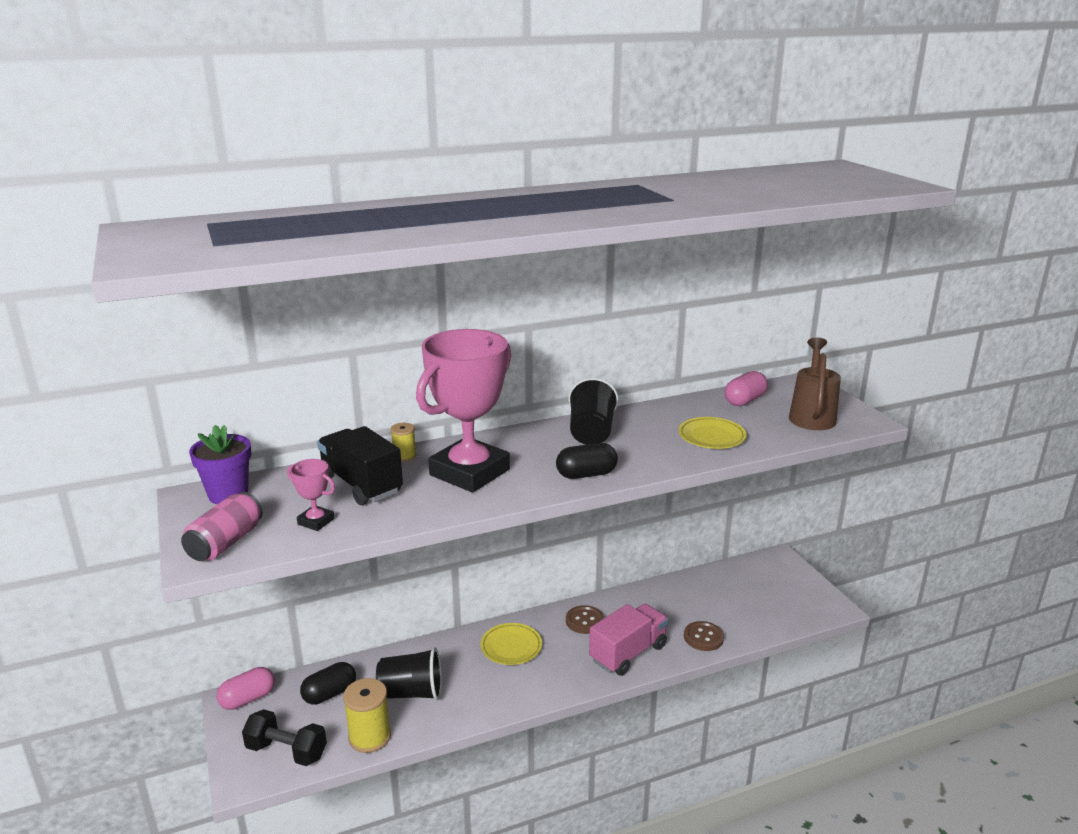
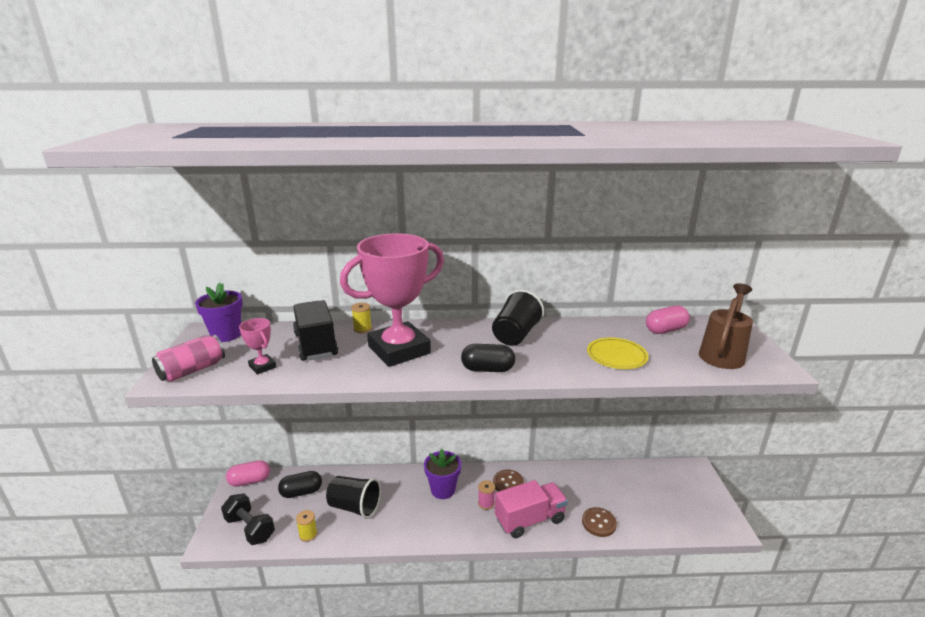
camera: 20 degrees right, 0 degrees up
yellow spool [343,678,391,753] -> yellow spool [296,510,317,542], size x0.56
yellow plate [480,623,542,665] -> purple flower pot [424,449,461,499]
none -> pink spool [478,480,495,510]

